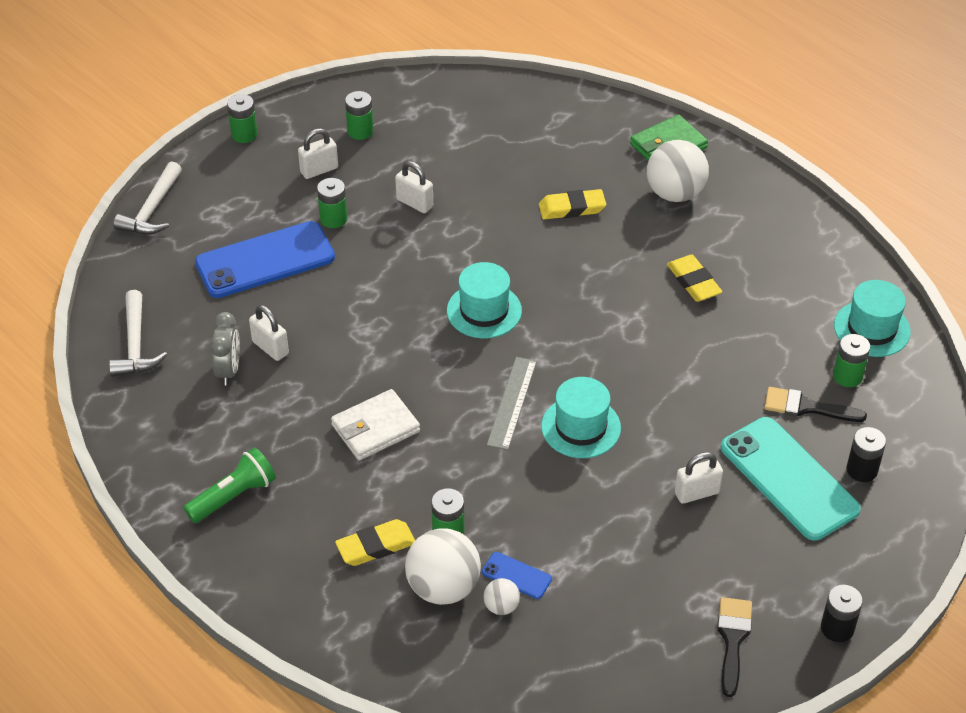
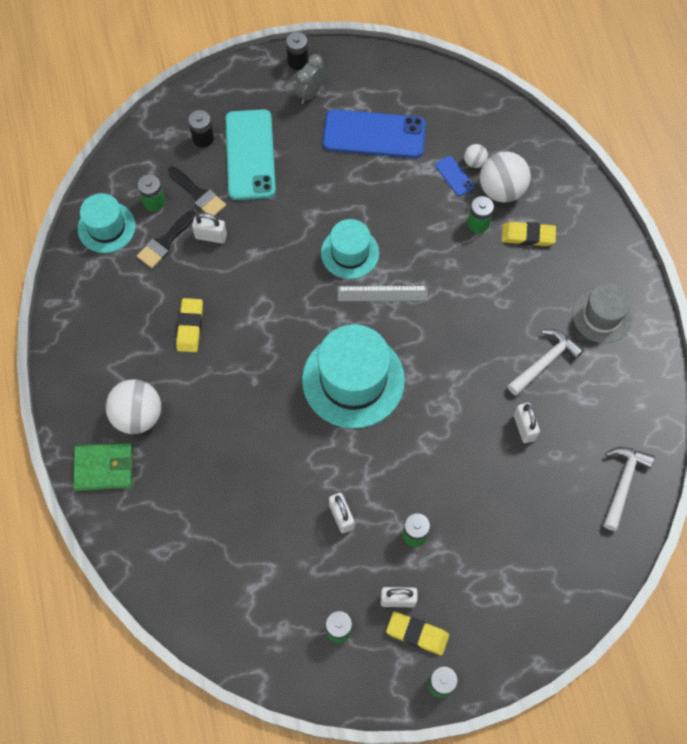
camera: 150 degrees left, 20 degrees up
white hammer [113,161,182,234] -> white hammer moved to [507,329,584,396]
green flashlight [183,447,276,523] -> grey hat [573,283,632,343]
blue phone [195,221,335,298] -> blue phone moved to [323,109,426,158]
grey clock [210,312,240,386] -> grey clock moved to [295,54,325,104]
white wallet [331,389,420,461] -> none
turquoise hat [447,262,522,338] -> turquoise hat [302,324,405,429], size x1.68
grey ruler [487,357,537,450] -> grey ruler turned 45 degrees clockwise [338,286,428,302]
yellow eraser [539,189,606,220] -> yellow eraser moved to [386,611,449,656]
white padlock [675,452,723,504] -> white padlock moved to [192,213,227,243]
black brush [717,597,752,697] -> black brush moved to [137,211,195,268]

